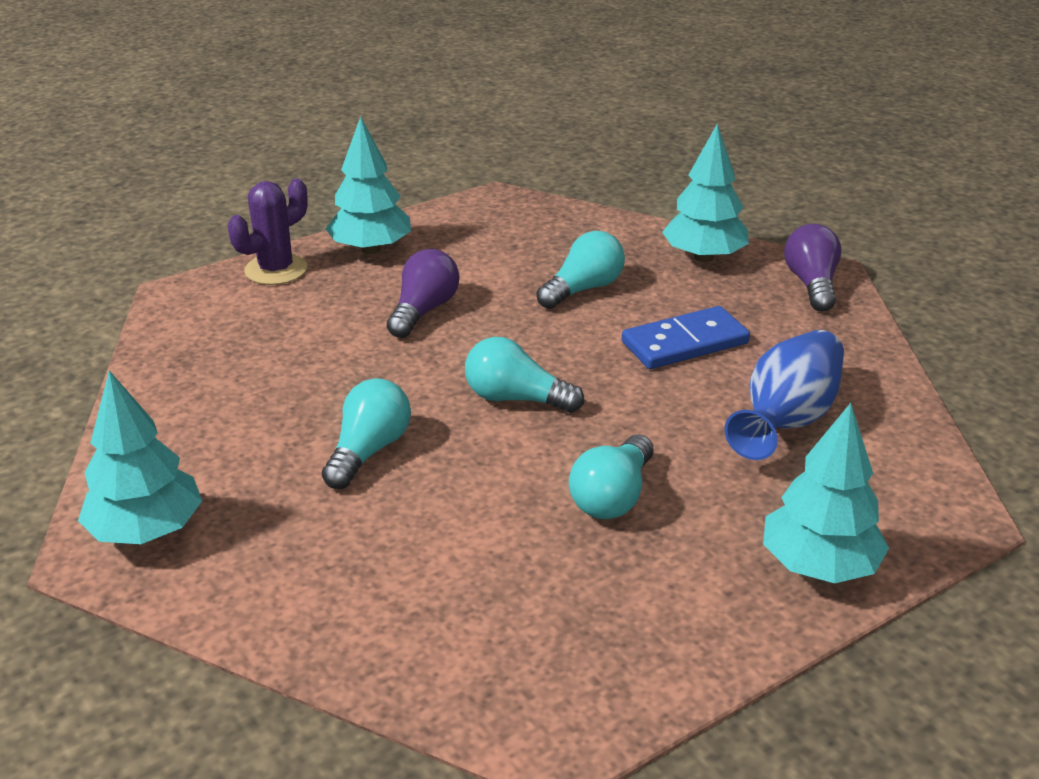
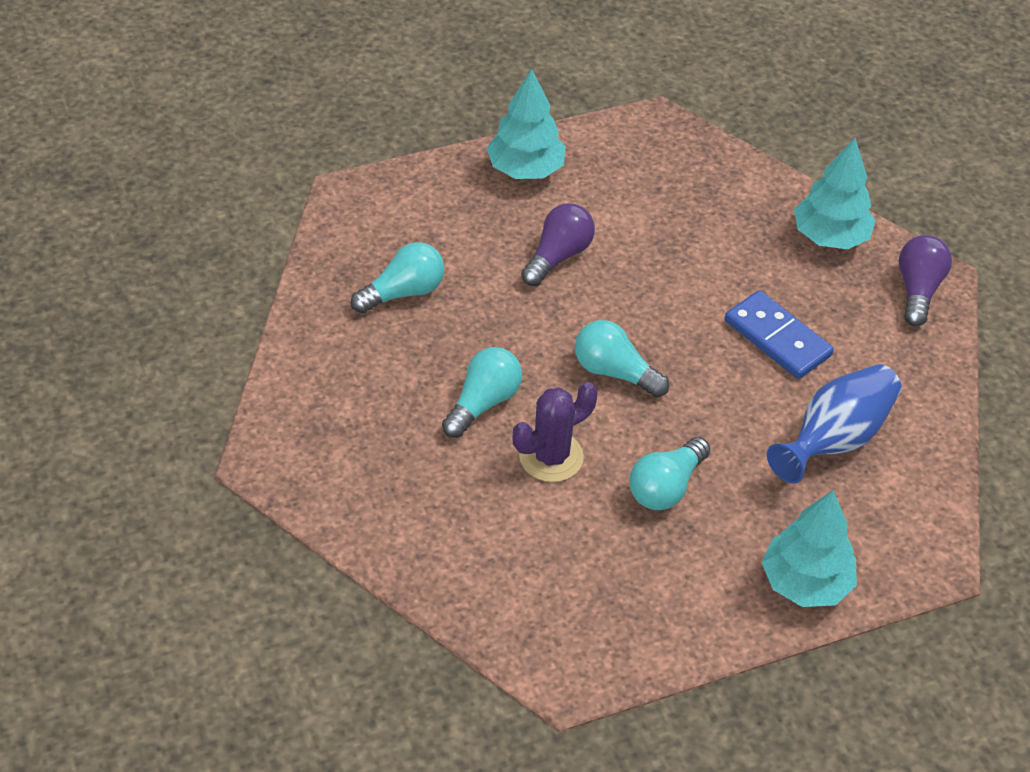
camera: 10 degrees right, 15 degrees up
turquoise tree [78,370,202,544] -> none
purple cactus [228,179,308,285] -> purple cactus moved to [513,382,598,482]
turquoise light bulb [537,231,625,309] -> turquoise light bulb moved to [351,242,444,313]
blue domino [622,306,750,369] -> blue domino turned 60 degrees clockwise [725,290,834,379]

